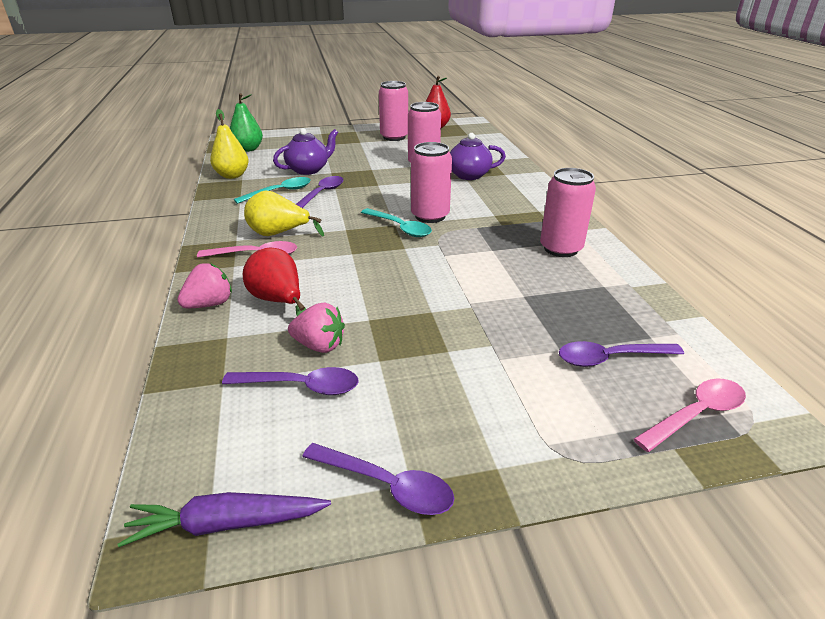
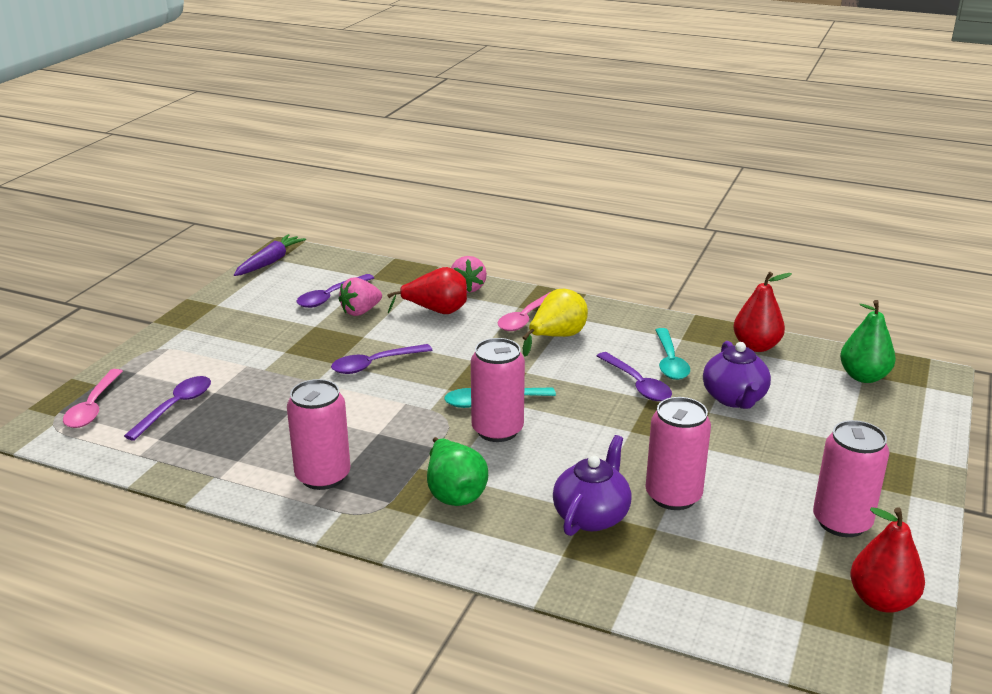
camera: 125 degrees right, 5 degrees down
yellow pear [210,109,249,179] -> red pear [733,272,792,352]
purple spoon [302,443,454,515] -> purple spoon moved to [331,344,432,374]
none -> green pear [427,437,488,506]

